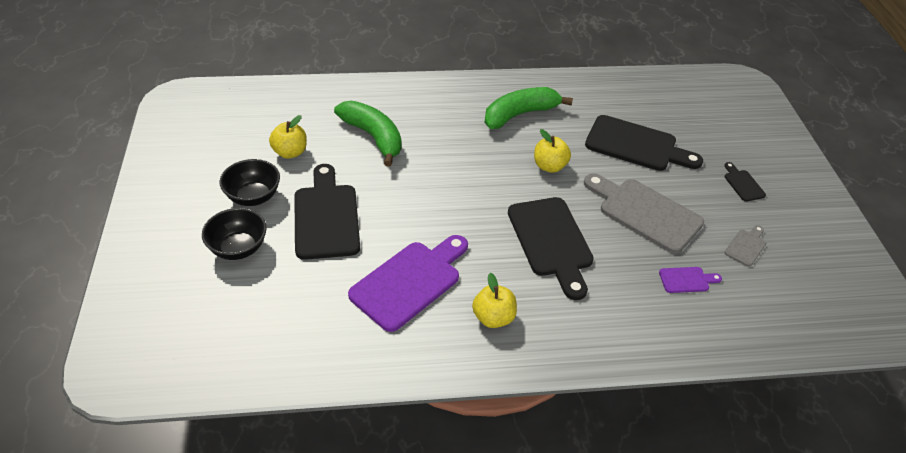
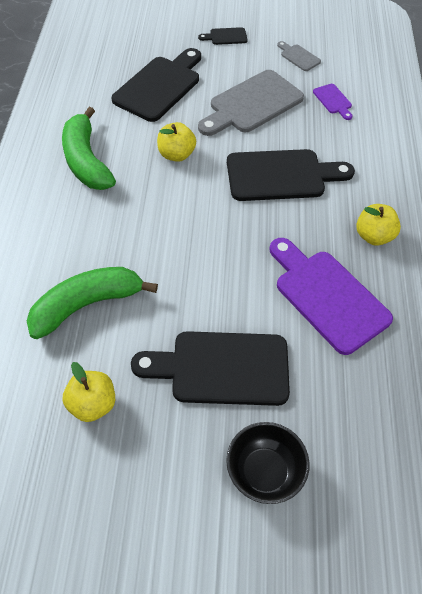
camera: 80 degrees left, 10 degrees up
black bowl [219,159,280,206] -> none
purple cutting board [659,267,722,293] -> purple cutting board turned 150 degrees clockwise [313,84,353,120]

